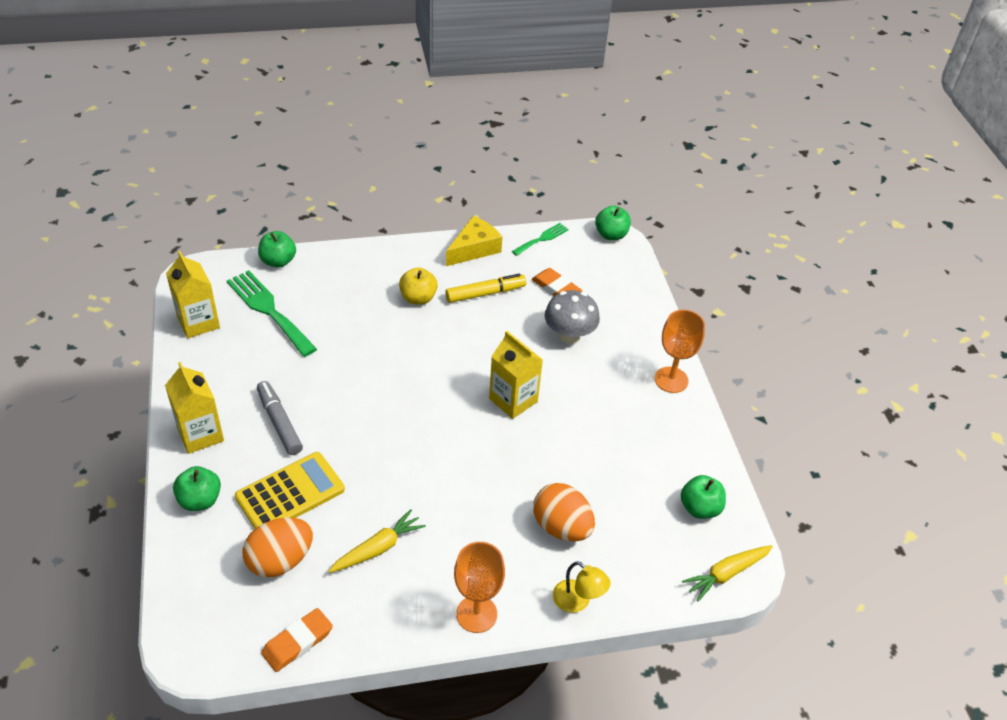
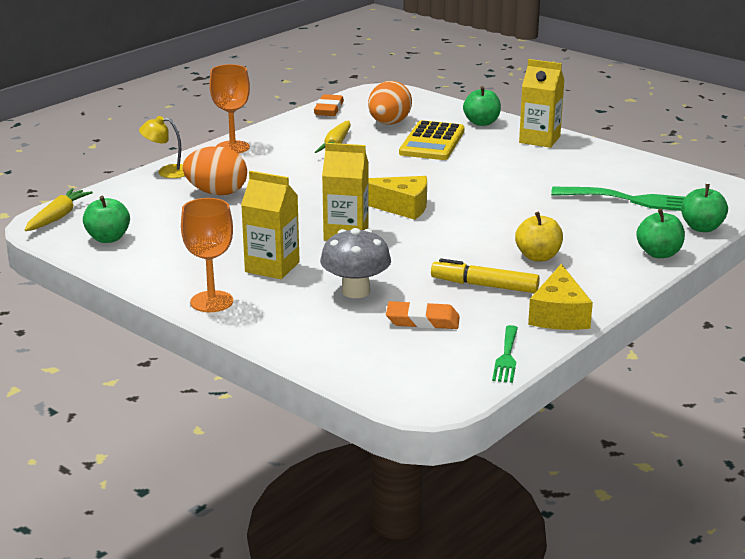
camera: 145 degrees right, 20 degrees down
yellow carton [166,251,220,338] -> yellow carton moved to [241,171,300,279]
grey marker [257,381,303,455] -> none
yellow marker [445,274,526,303] -> yellow marker turned 75 degrees clockwise [431,258,540,293]
green apple [595,206,631,240] -> green apple moved to [636,209,685,258]
none -> yellow cheese [369,176,427,220]

